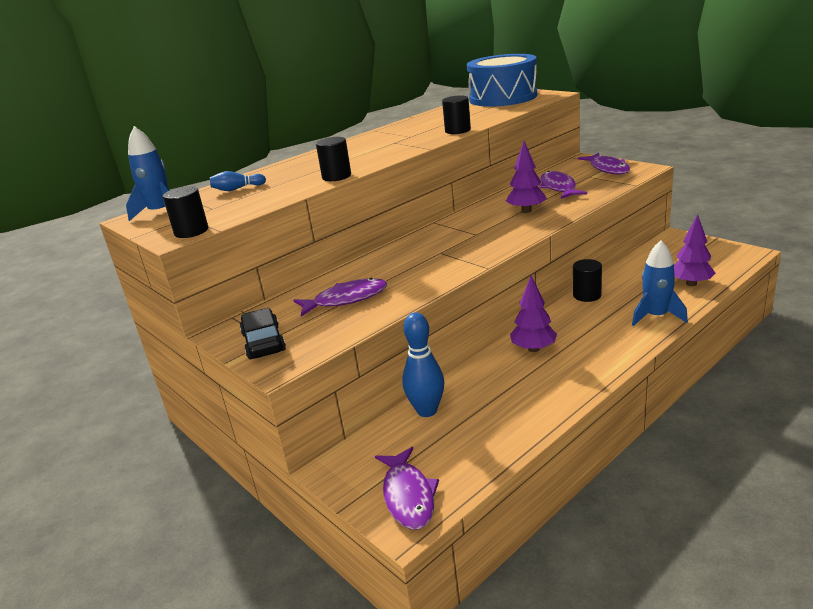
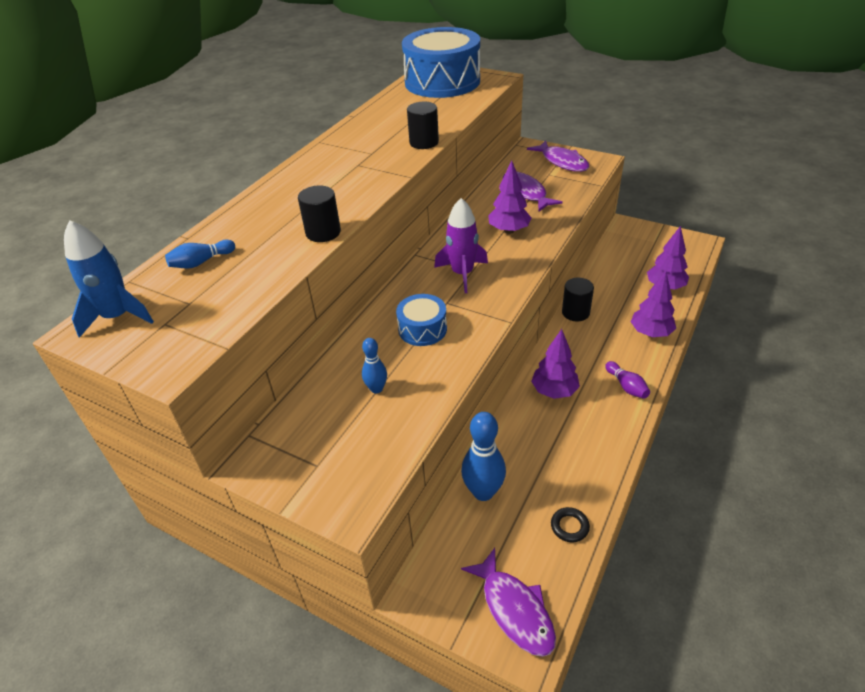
camera: 20 degrees left, 15 degrees up
black cylinder [163,186,208,238] -> none
black car [240,308,286,359] -> none
purple fish [294,278,387,316] -> blue bowling pin [362,338,387,394]
blue rocket [632,240,688,326] -> purple tree [631,271,676,337]
none -> blue drum [396,294,447,346]
none -> purple rocket [434,198,488,293]
none -> black ring [551,507,590,542]
none -> purple bowling pin [605,361,650,399]

